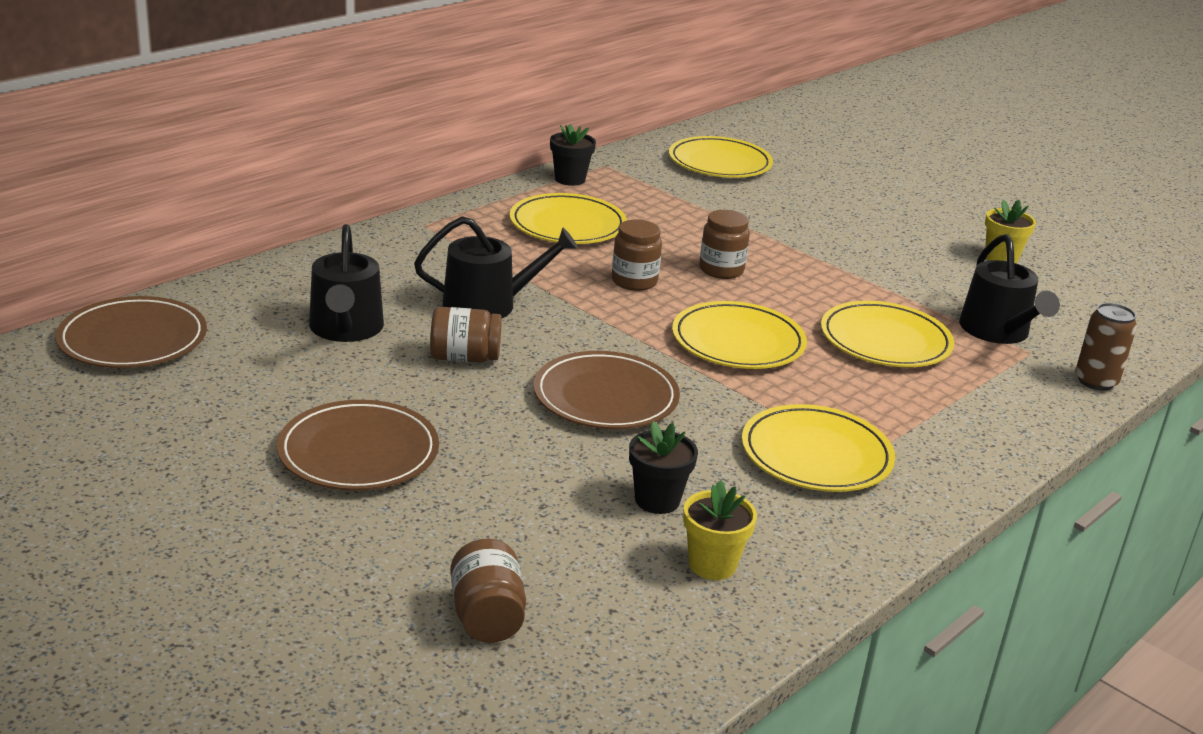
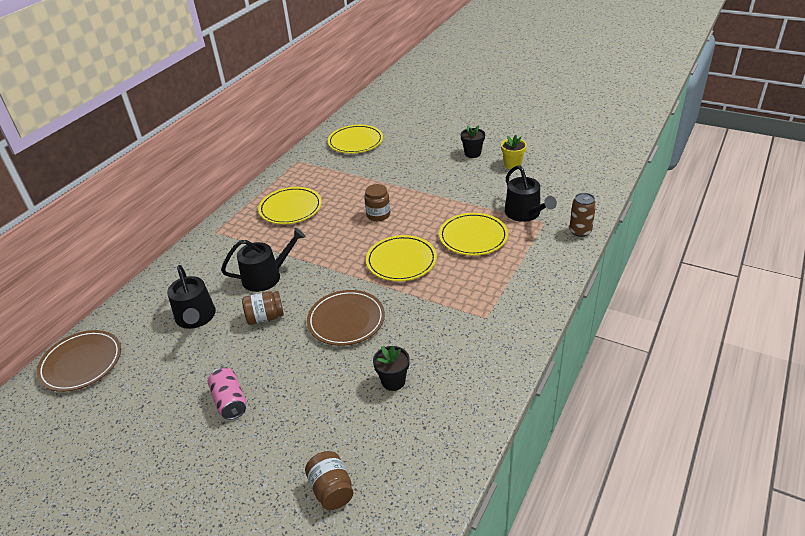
camera: 10 degrees left, 10 degrees up
brown plate [277,400,439,491] -> pink can [208,367,246,420]
black flower pot [550,124,596,186] -> black flower pot moved to [461,125,485,158]
brown jar [612,220,662,291] -> none
yellow flower pot [683,480,757,580] -> none
yellow plate [742,404,895,492] -> none

